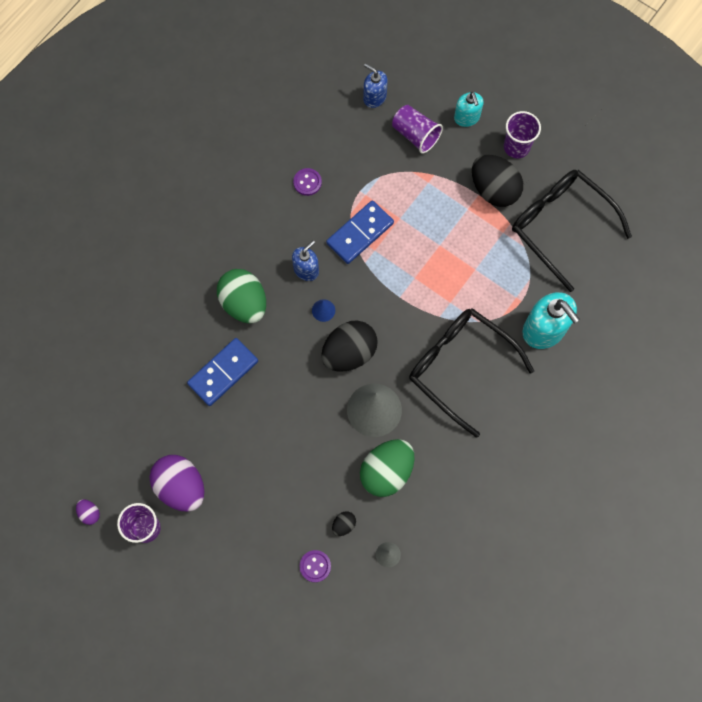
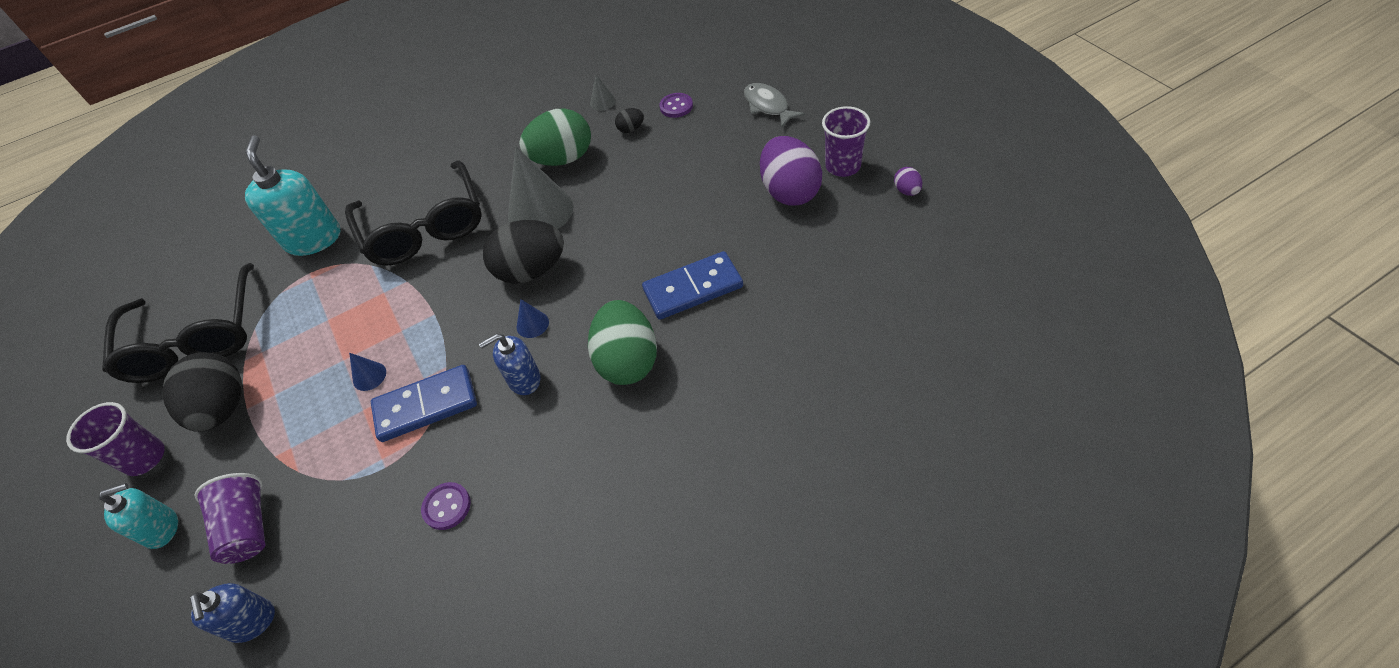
camera: 150 degrees left, 20 degrees down
turquoise soap dispenser [454,92,484,127] -> turquoise soap dispenser turned 60 degrees clockwise [99,483,178,549]
none -> blue cone [349,353,386,391]
none -> grey fish [744,83,805,128]

